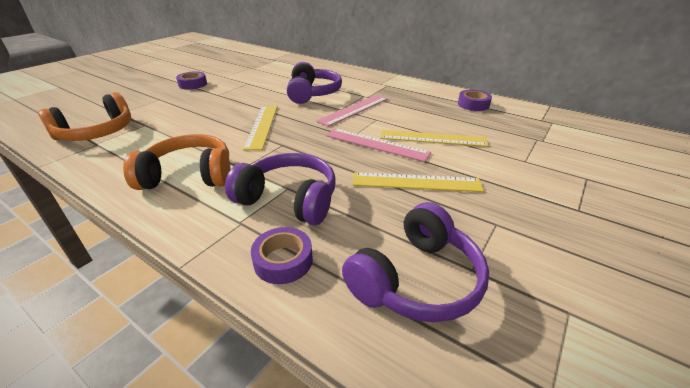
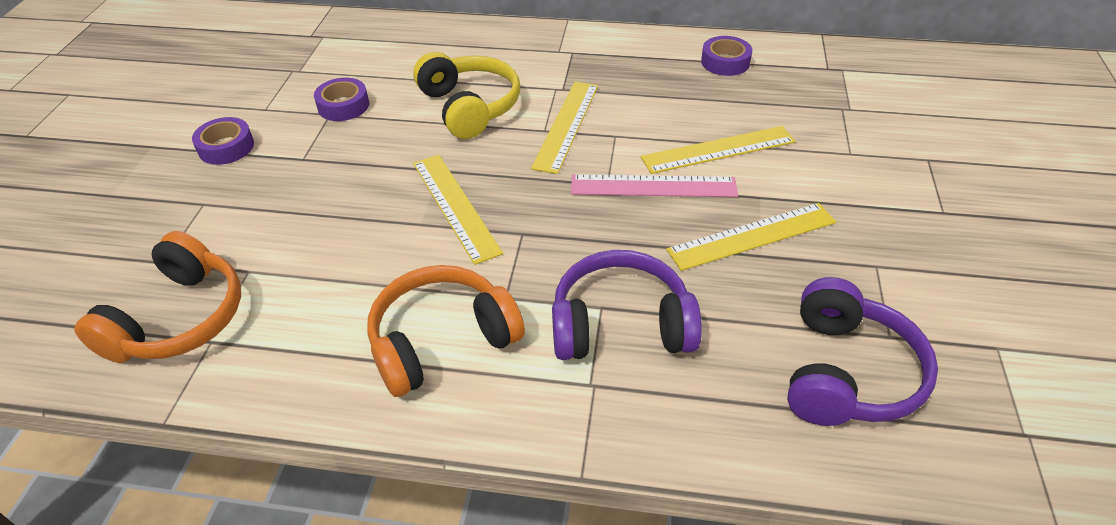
camera: 25 degrees left, 10 degrees up
purple tape [251,227,313,284] -> purple tape moved to [314,78,369,121]
purple headphones [287,62,342,104] -> yellow headphones [413,52,520,139]
pink ruler [316,95,388,127] -> yellow ruler [531,82,598,174]

